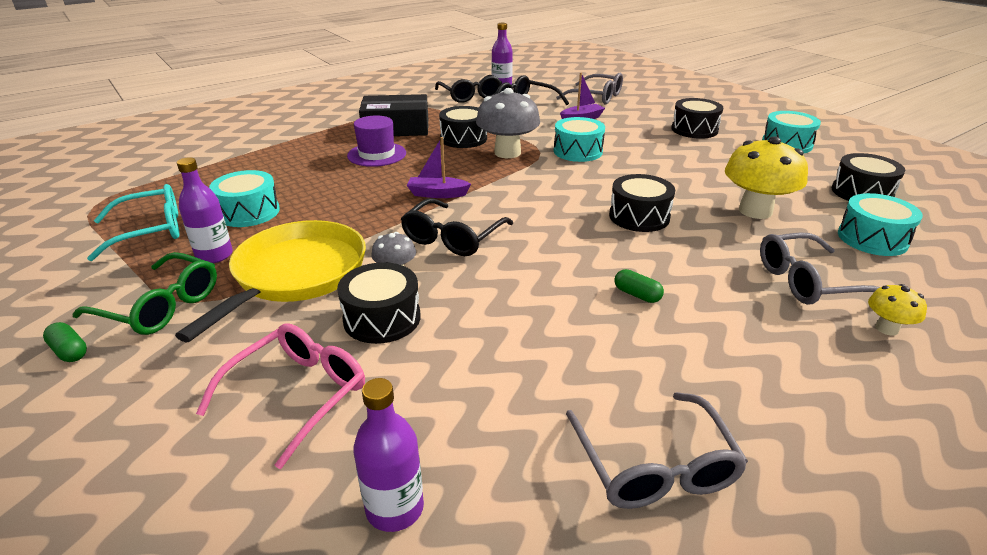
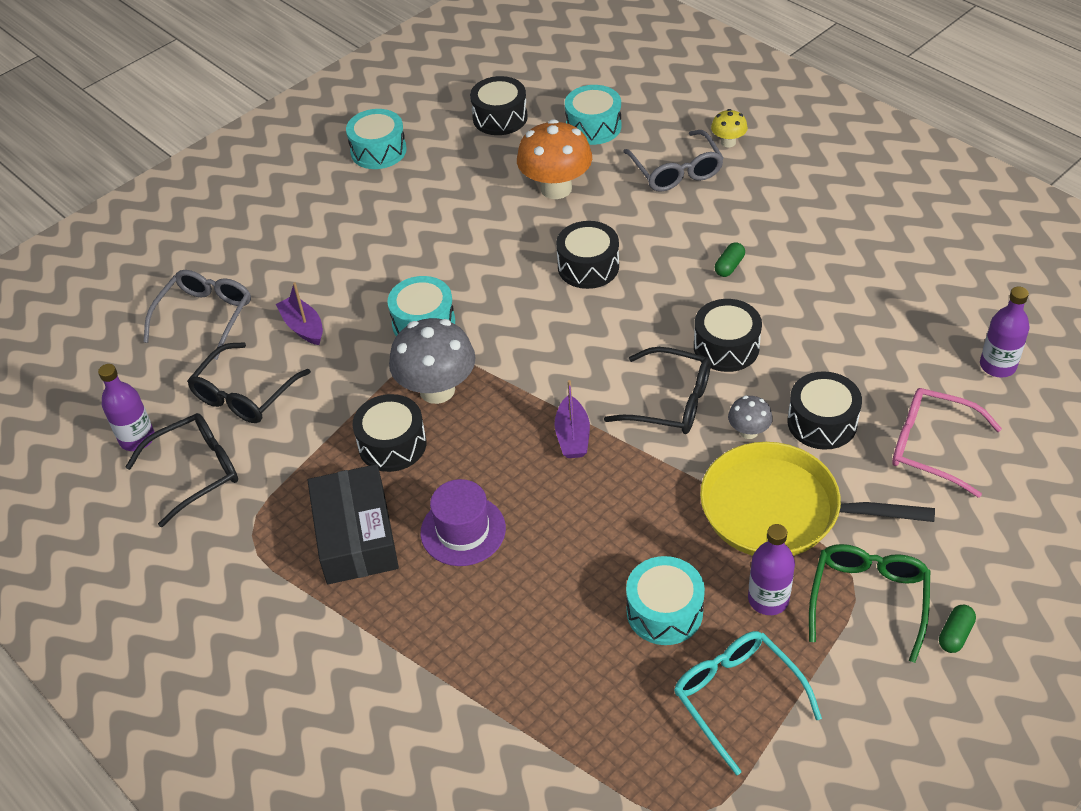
camera: 95 degrees left, 15 degrees up
grey glasses [566,392,748,509] -> none
black drum [671,98,723,139] -> black drum moved to [694,299,762,372]
yellow mushroom [725,136,808,219] -> orange mushroom [517,119,592,199]

